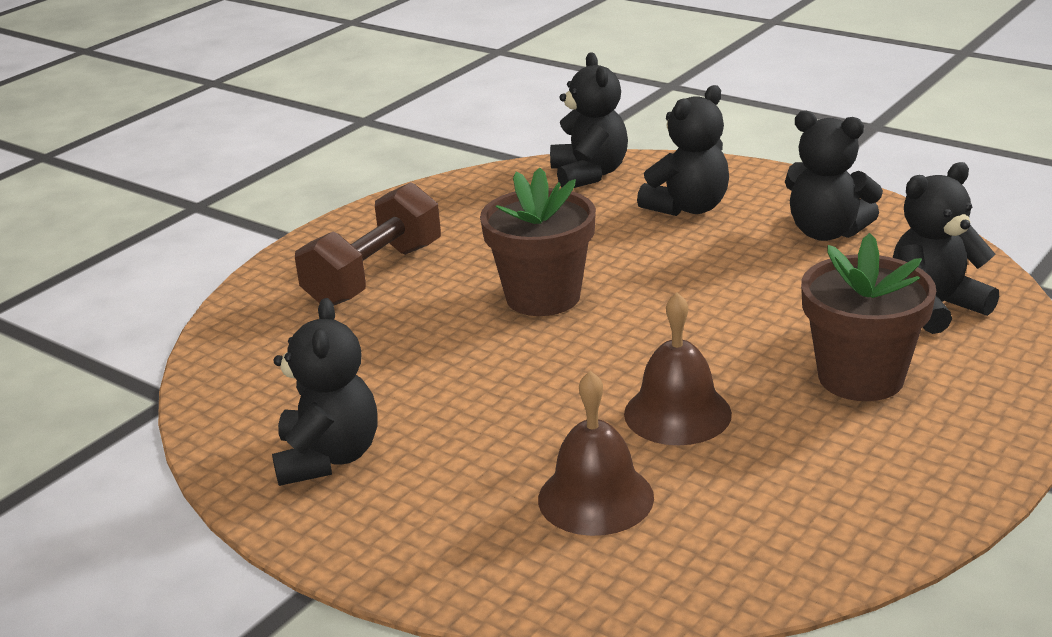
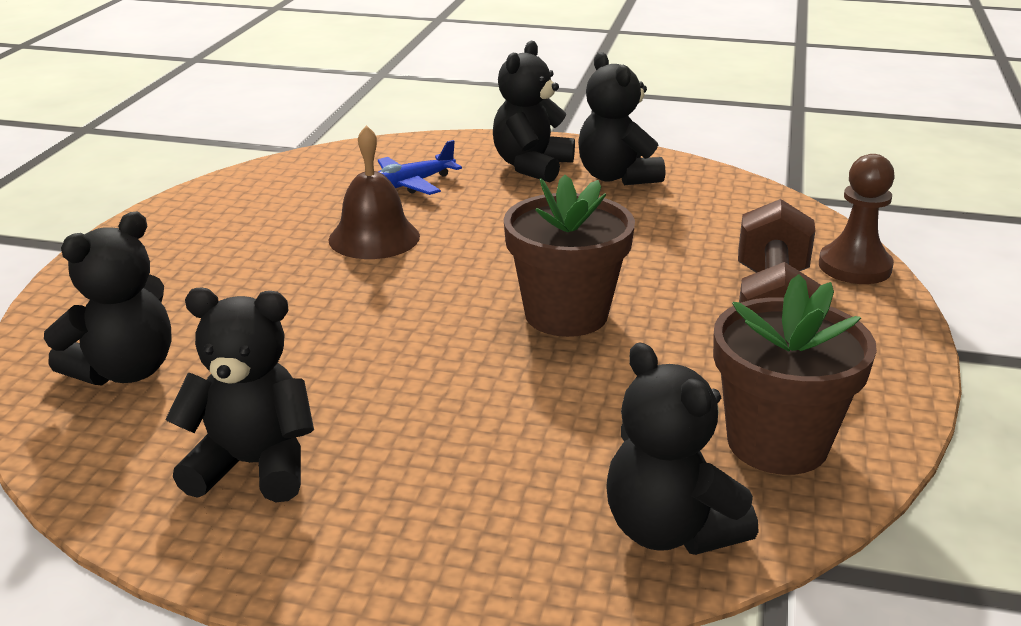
camera: 155 degrees right, 0 degrees up
brown bell [538,371,654,536] -> blue plane [378,140,462,195]
black teddy bear [637,85,729,216] -> black teddy bear moved to [493,41,575,183]
brown flower pot [801,233,936,401] -> brown flower pot moved to [713,274,877,475]
none -> brown pawn [819,154,895,284]

